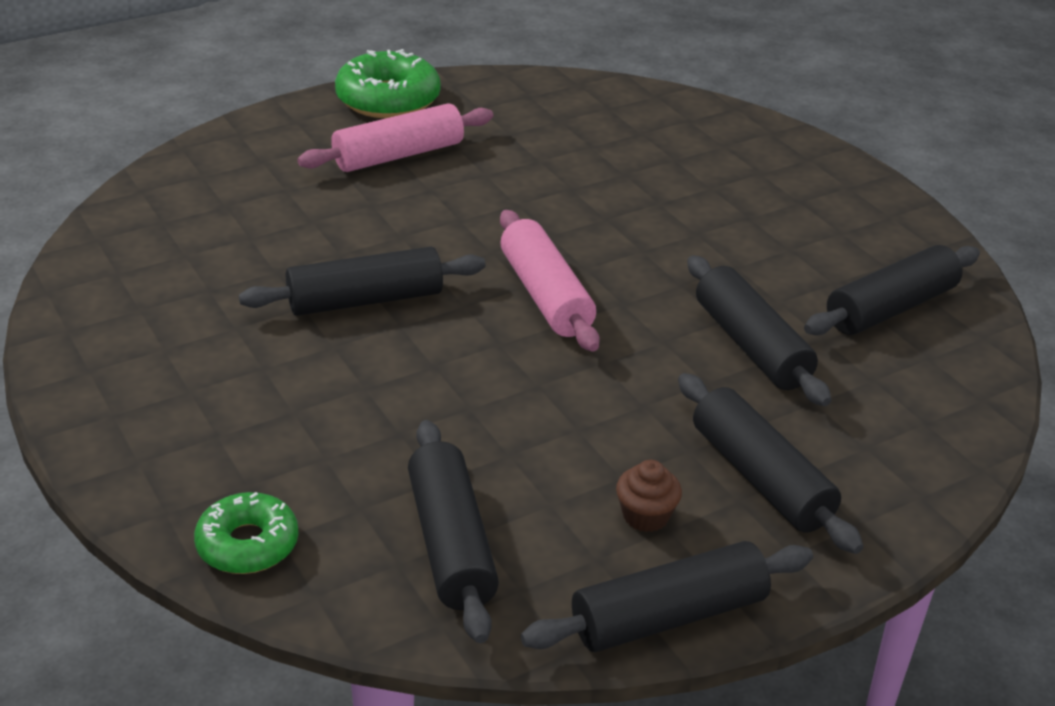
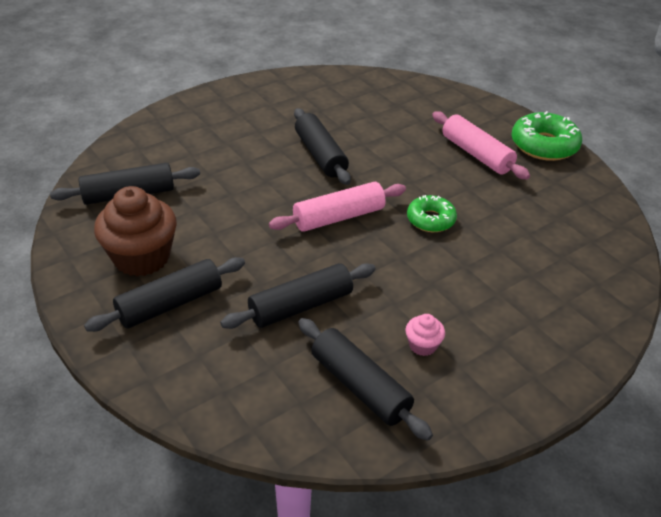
camera: 85 degrees right, 5 degrees up
green donut [194,492,299,574] -> green donut moved to [407,195,457,232]
black rolling pin [521,541,813,652] -> none
brown cupcake [616,460,682,532] -> brown cupcake [94,186,177,277], size x2.22
none -> pink cupcake [406,314,445,356]

